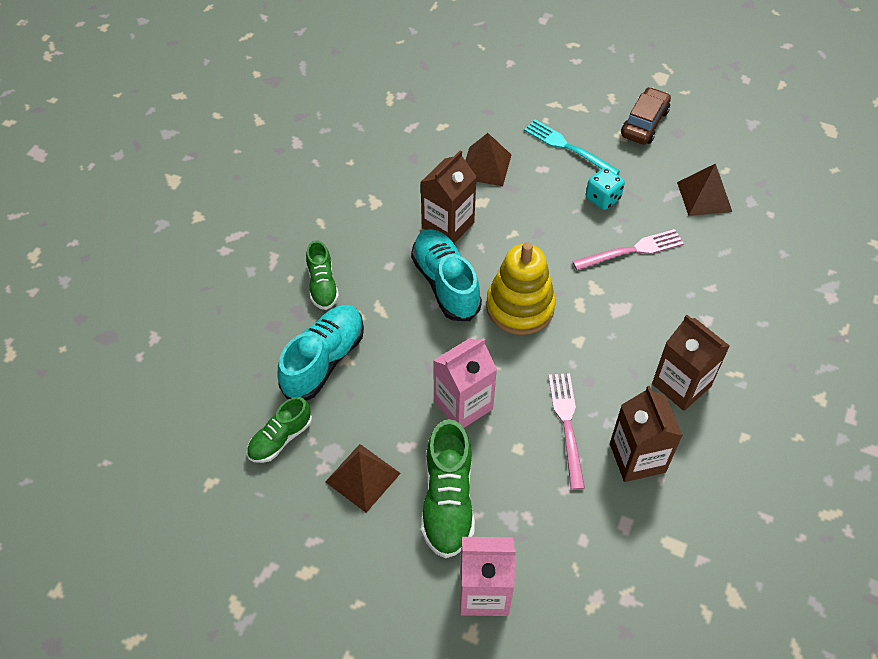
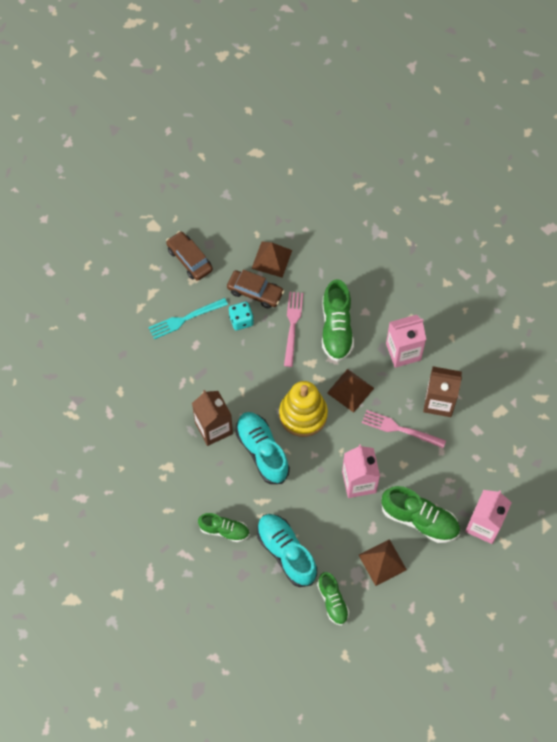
camera: 65 degrees left, 10 degrees up
turquoise shoe [411,229,482,321] -> turquoise shoe turned 60 degrees clockwise [236,412,290,484]
brown pyramid [465,133,511,186] -> brown pyramid moved to [327,369,374,413]
brown carton [652,315,730,411] -> pink carton [386,315,426,368]
none -> brown car [227,269,284,309]
none -> green shoe [322,279,354,362]

